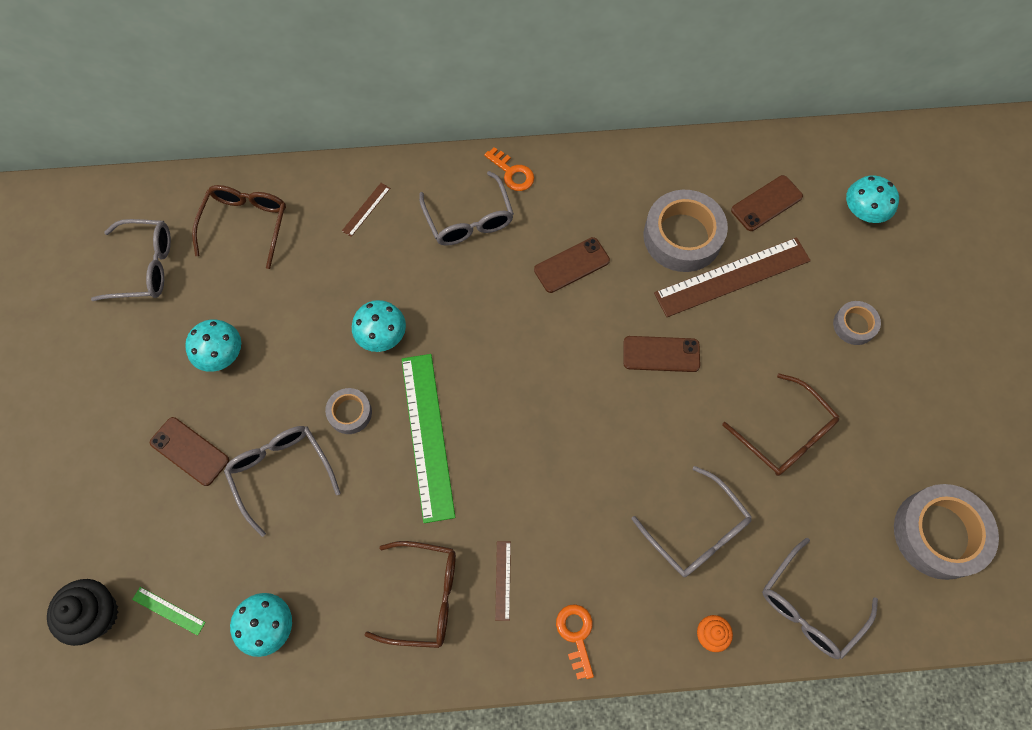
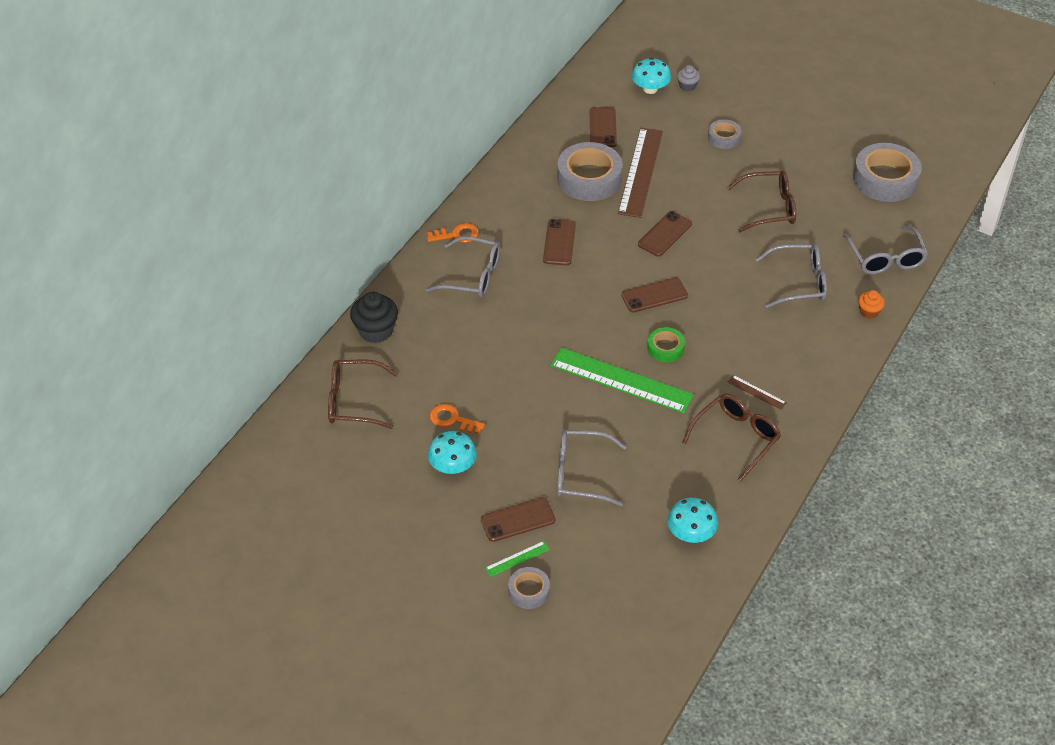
camera: 55 degrees left, 20 degrees down
black cupcake [47,579,118,646] -> black cupcake moved to [350,292,398,343]
grey glasses [91,219,171,301] -> none
green ruler [132,587,206,636] -> green ruler moved to [485,541,550,577]
brown glasses [192,185,286,269] -> brown glasses turned 45 degrees counterclockwise [328,360,398,429]
grey tape [325,388,372,434] -> grey tape moved to [508,567,550,609]
brown ruler [342,183,390,237] -> none
turquoise mushroom [352,300,406,352] -> none
orange key [556,604,594,680] -> orange key moved to [430,404,485,434]
none -> brown phone [621,277,688,313]
none -> green tape [647,327,685,362]
none -> grey cupcake [677,65,700,91]

